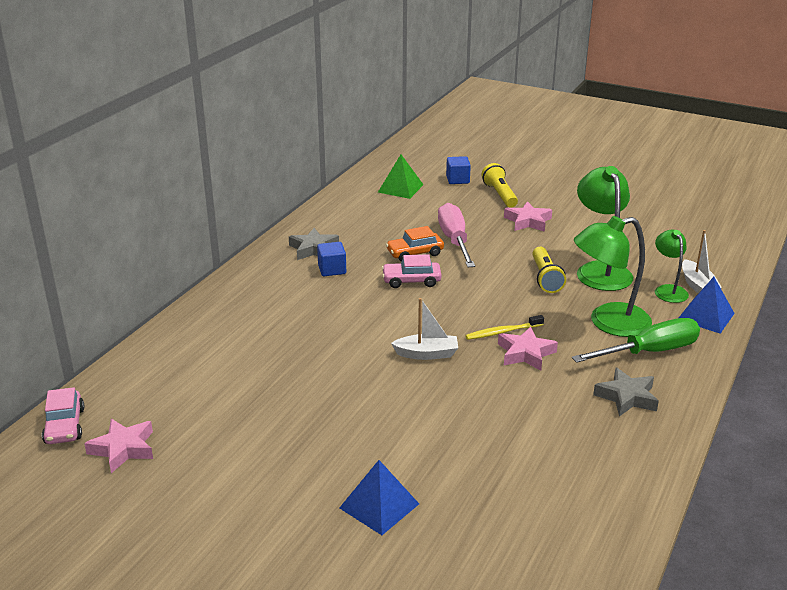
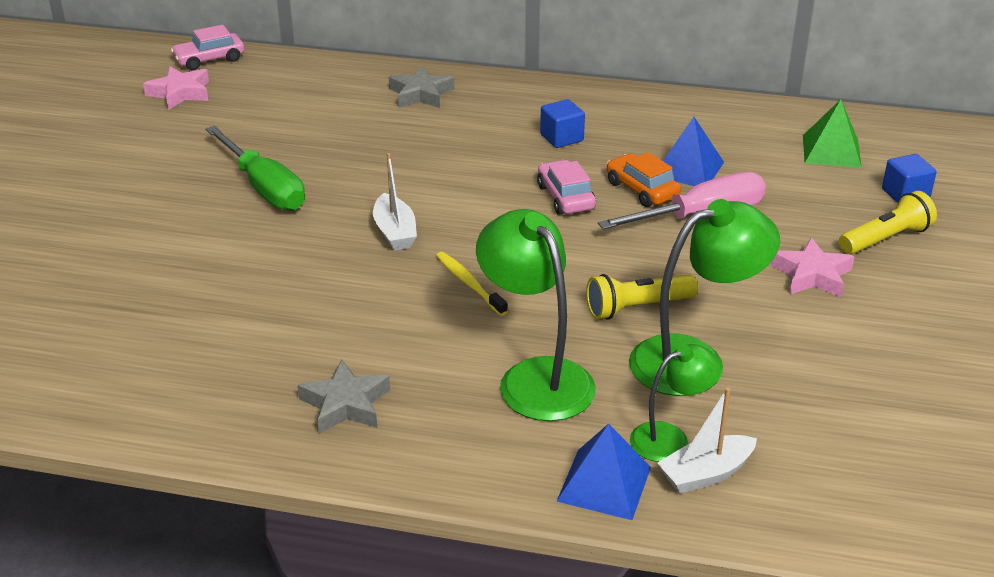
camera: 75 degrees right, 5 degrees up
grey star [289,228,339,260] -> grey star moved to [389,66,455,108]
blue pyramid [340,460,419,535] -> blue pyramid moved to [663,117,724,186]
pink star [498,326,558,371] -> none
green screwdriver [572,318,700,363] -> green screwdriver moved to [206,126,305,211]

